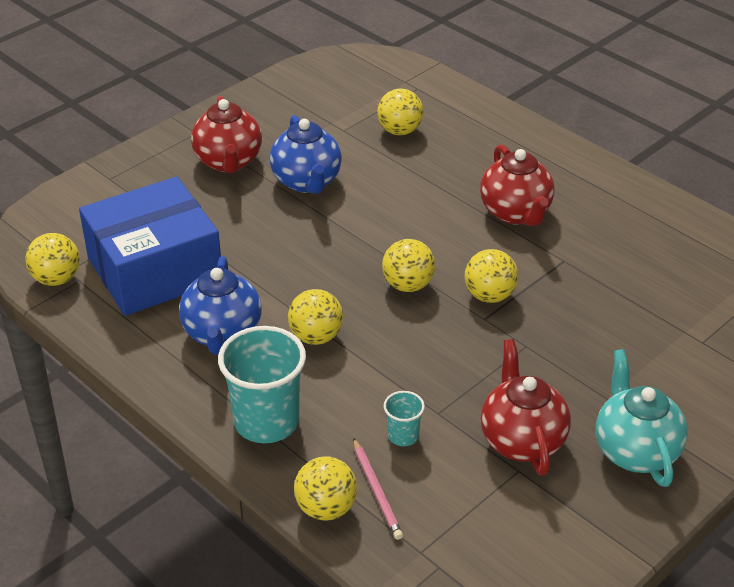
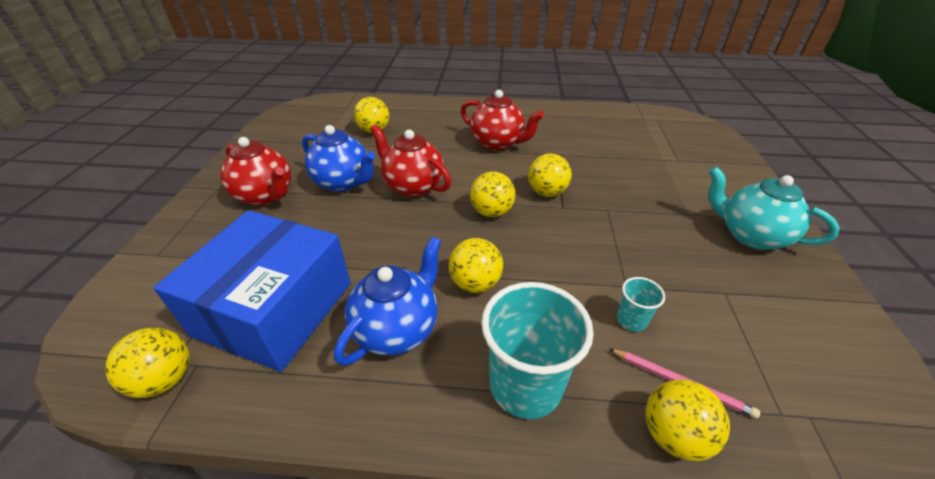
camera: 40 degrees left, 0 degrees up
blue teapot [179,256,262,355] -> blue teapot turned 105 degrees counterclockwise [334,236,441,366]
red teapot [481,339,571,476] -> red teapot moved to [370,124,451,197]

